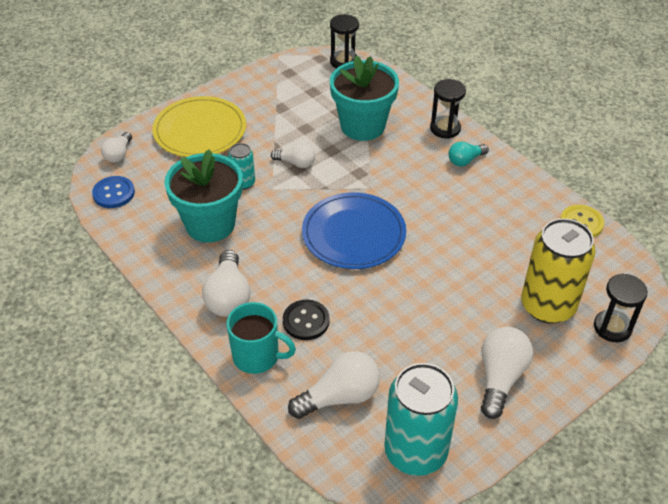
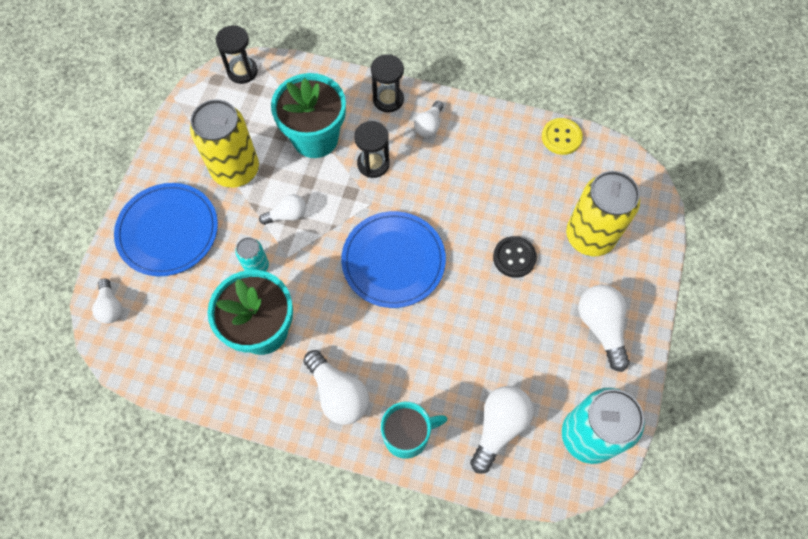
camera: 35 degrees left, 20 degrees up
blue button [92,176,135,208] -> none
yellow plate [152,96,246,157] -> blue plate [114,183,218,276]
black button [283,300,330,340] -> black button moved to [493,236,537,278]
turquoise light bulb [449,141,489,167] -> white light bulb [414,101,443,137]
black hourglass [594,273,648,342] -> black hourglass moved to [354,121,390,178]
none -> yellow can [190,100,259,188]

